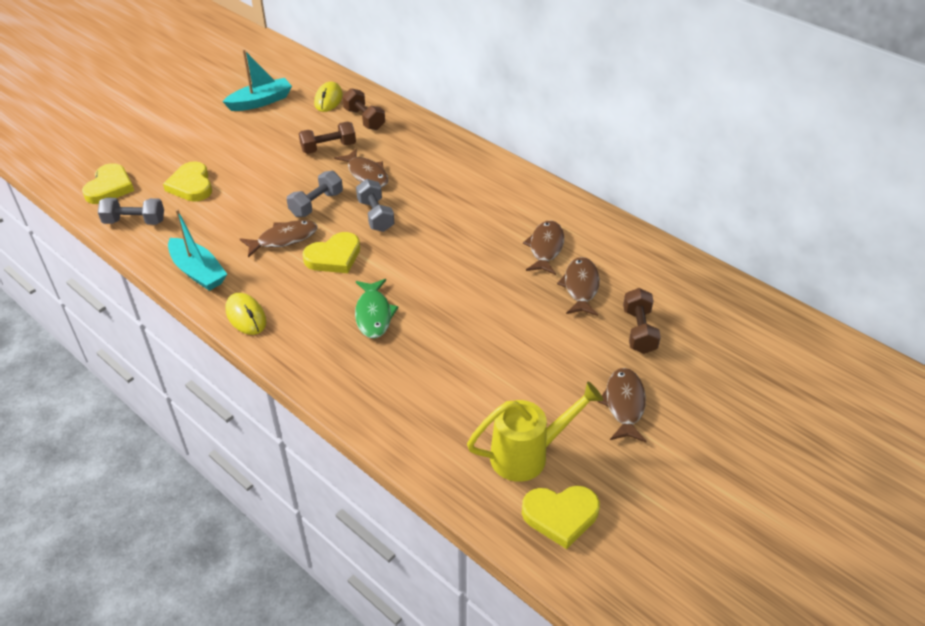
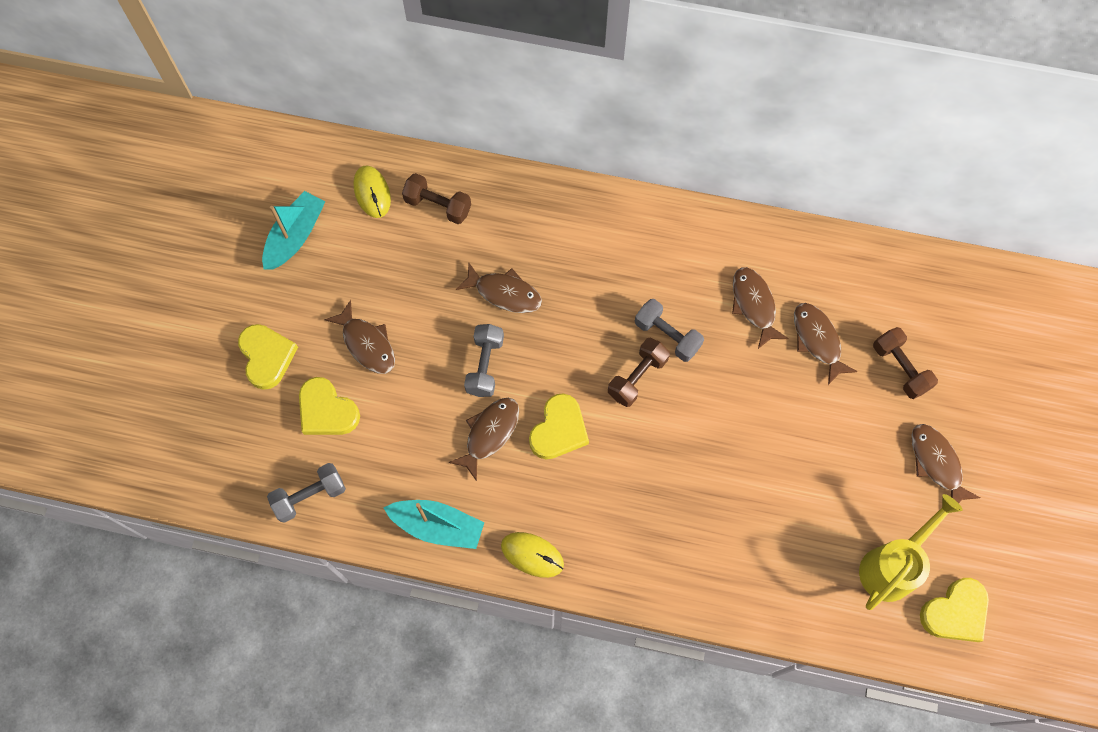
camera: 30 degrees left, 25 degrees up
yellow heart [82,163,134,204] -> yellow heart moved to [238,324,298,390]
brown dumbbell [299,122,356,154] -> brown dumbbell moved to [608,338,670,407]
green fish [355,279,399,339] -> none
grey dumbbell [356,179,395,232] -> grey dumbbell moved to [635,299,704,362]
none -> brown fish [324,300,395,374]

